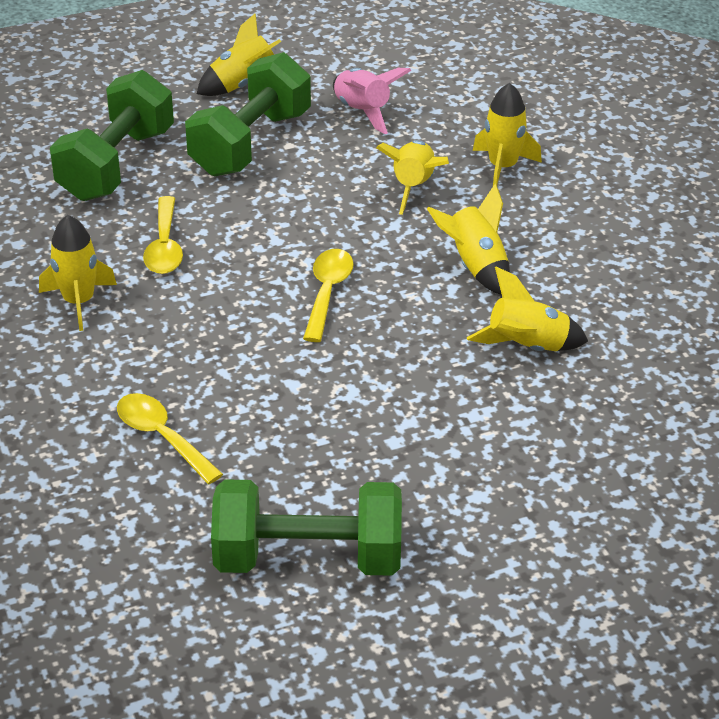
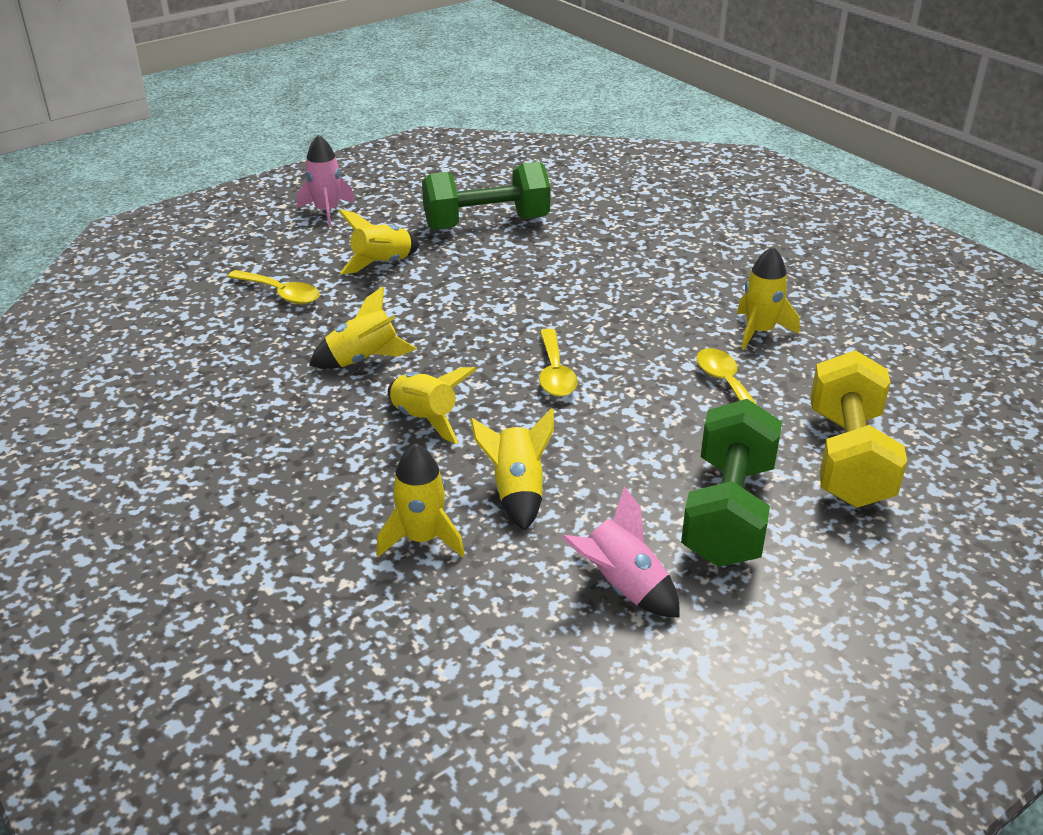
camera: 165 degrees right, 5 degrees down
green dumbbell [50,70,174,201] -> yellow dumbbell [810,350,907,508]
yellow spoon [117,393,223,484] -> yellow spoon moved to [227,270,320,304]
yellow rocket [197,14,281,96] -> yellow rocket moved to [339,209,420,274]
none -> pink rocket [297,135,355,227]

